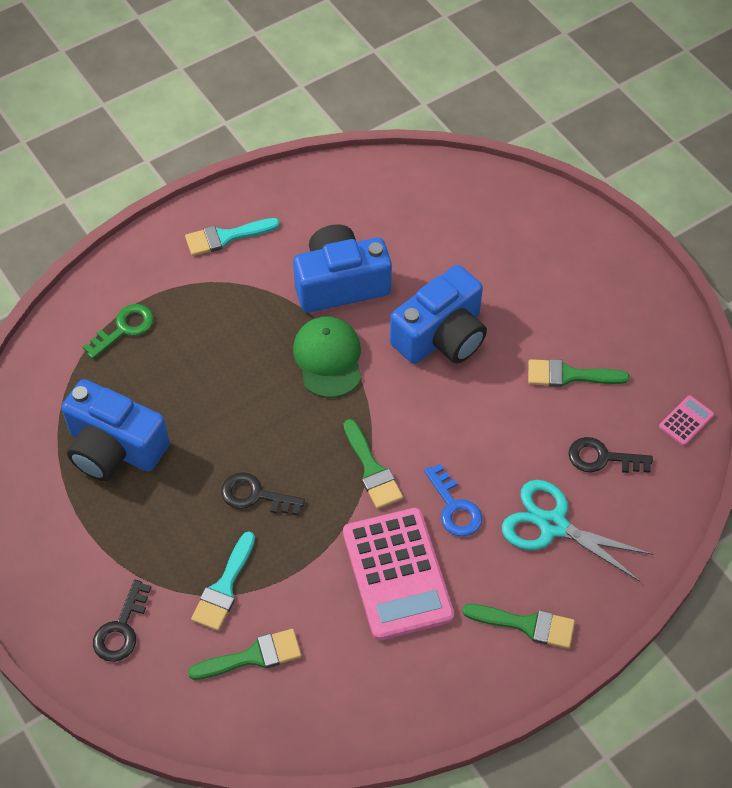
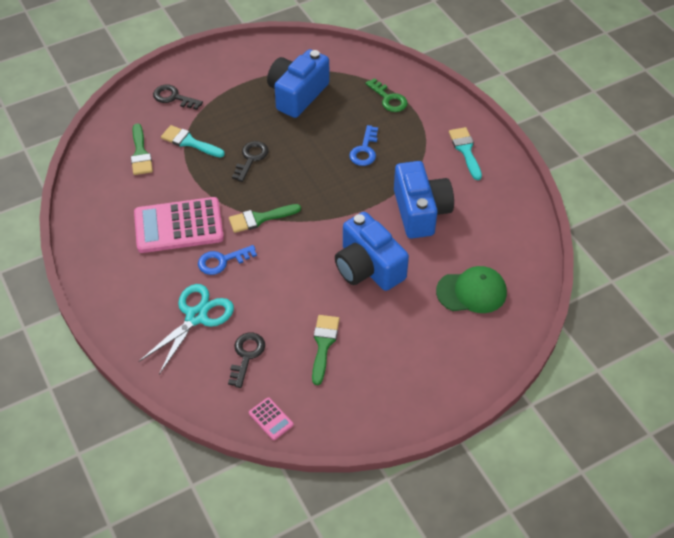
camera: 95 degrees right, 5 degrees down
green cap [293,316,362,398] -> green cap moved to [436,266,507,313]
green brush [463,604,575,649] -> none
none -> blue key [349,125,378,166]

